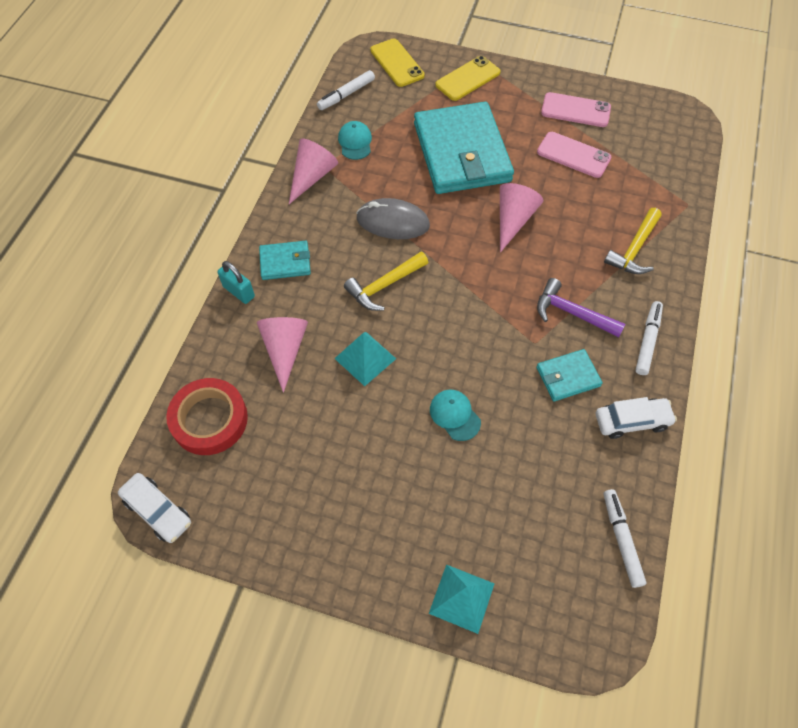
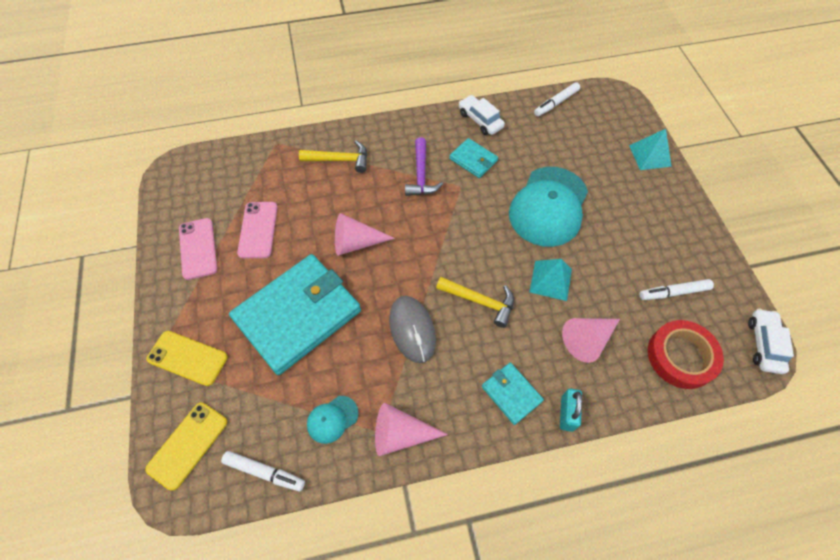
camera: 120 degrees left, 0 degrees up
turquoise cap [430,390,481,441] -> turquoise cap [509,167,588,247], size x2.26
white marker [635,301,663,375] -> white marker moved to [639,279,714,300]

